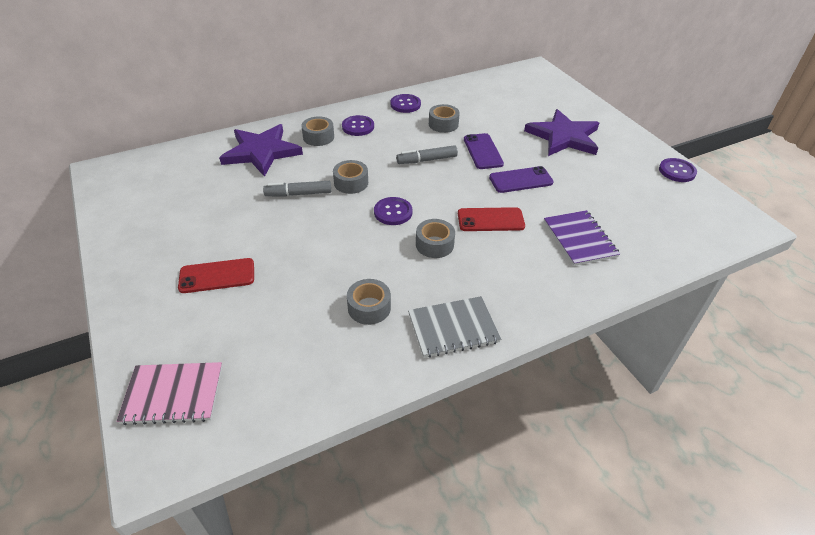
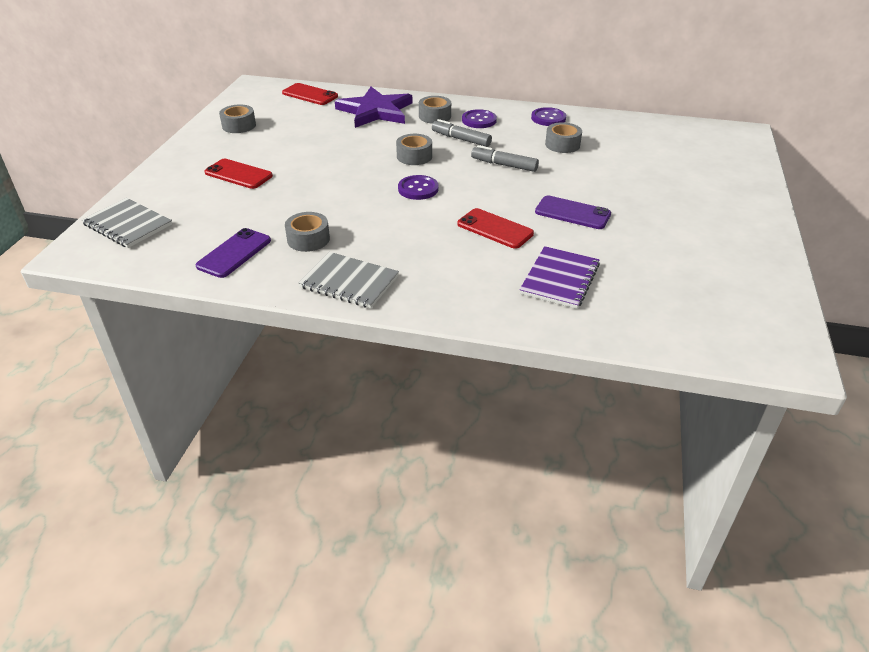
camera: 40 degrees right, 5 degrees down
pink notebook [116,362,222,425] -> grey notebook [82,198,172,248]
grey marker [263,181,331,197] -> grey marker moved to [432,119,492,147]
grey tape [416,219,455,258] -> grey tape moved to [219,104,256,133]
purple phone [464,133,504,169] -> purple phone moved to [196,228,271,278]
purple star [524,109,599,156] -> none
purple button [659,158,697,182] -> none
none -> red phone [282,83,338,105]

